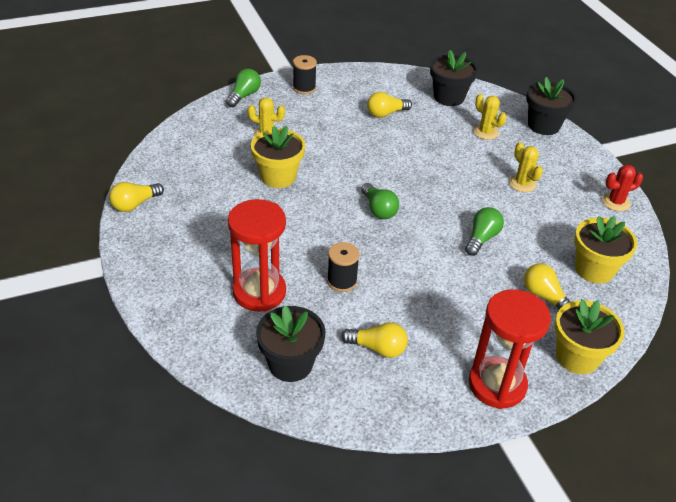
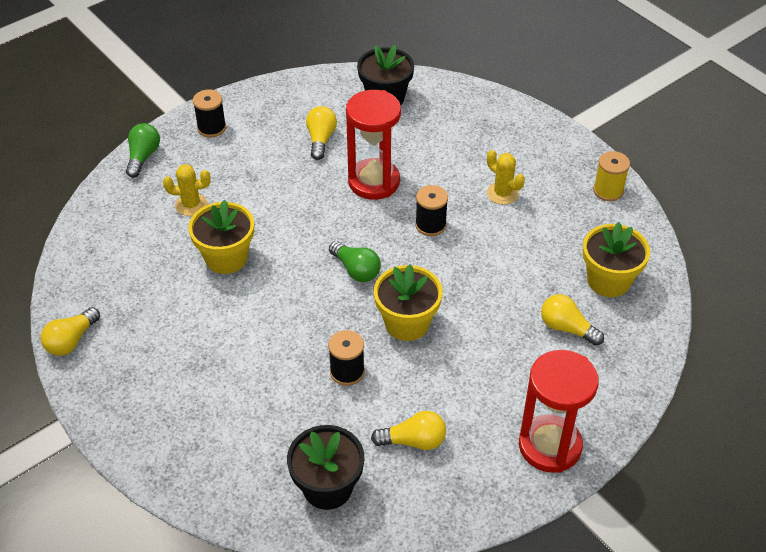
camera: 15 degrees left, 5 degrees up
red hourglass [228,199,286,312] -> red hourglass moved to [346,90,401,200]
yellow light bulb [367,92,412,118] -> yellow light bulb turned 135 degrees clockwise [306,106,337,160]
green light bulb [465,207,504,256] -> none
yellow cactus [473,94,507,140] -> none
black flower pot [526,77,577,135] -> none
yellow flower pot [555,299,625,374] -> yellow flower pot moved to [374,264,442,341]
red cactus [602,165,643,211] -> yellow spool [593,151,630,201]
none -> black spool [415,185,448,236]

